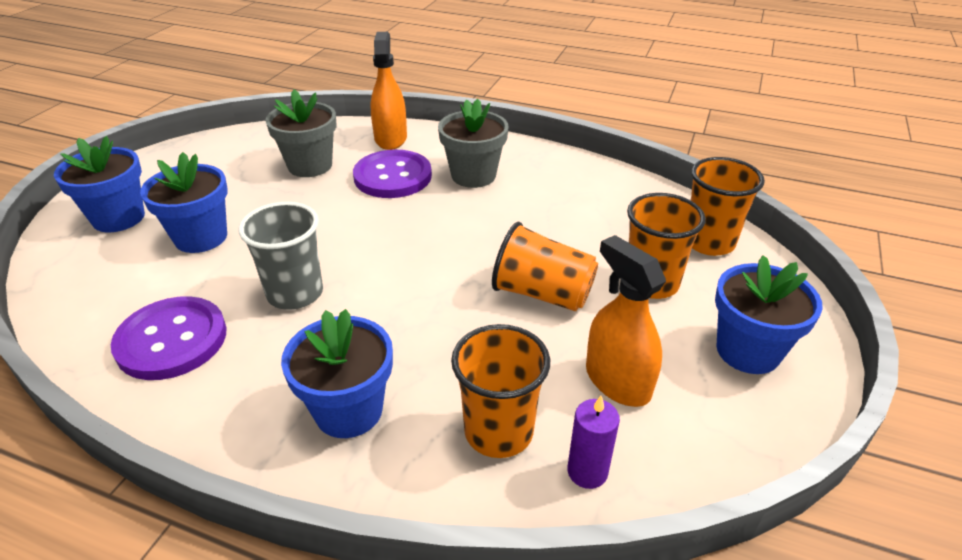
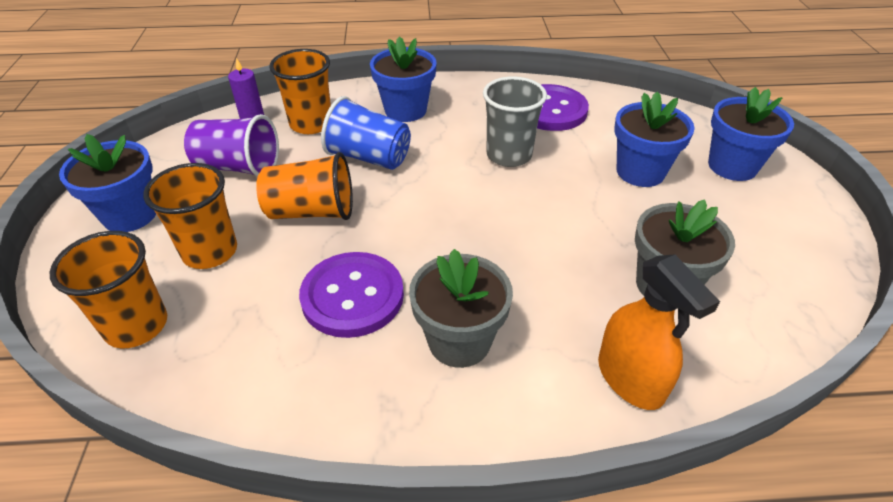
camera: 155 degrees right, 5 degrees up
purple button [353,150,432,198] -> purple button moved to [299,252,404,338]
orange spray bottle [586,235,666,407] -> purple cup [184,114,279,177]
none -> blue cup [321,96,411,170]

